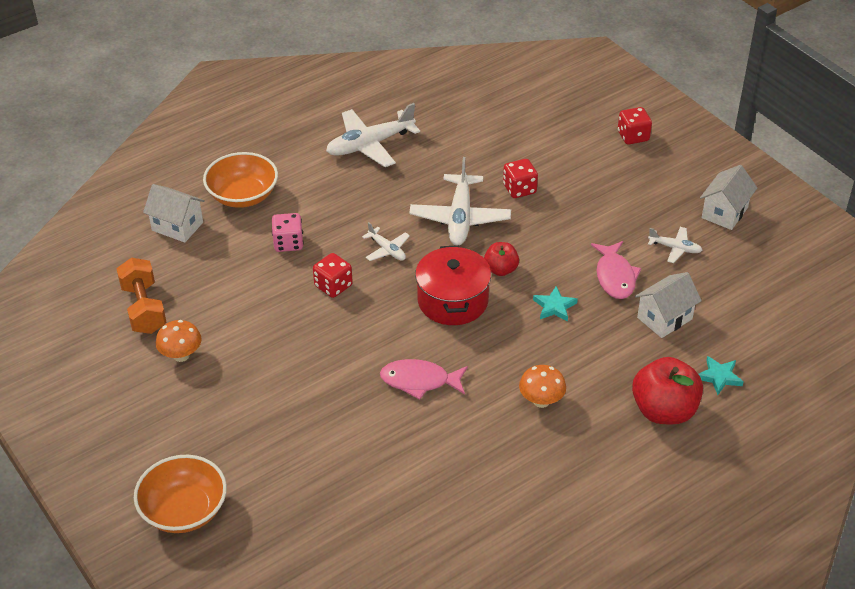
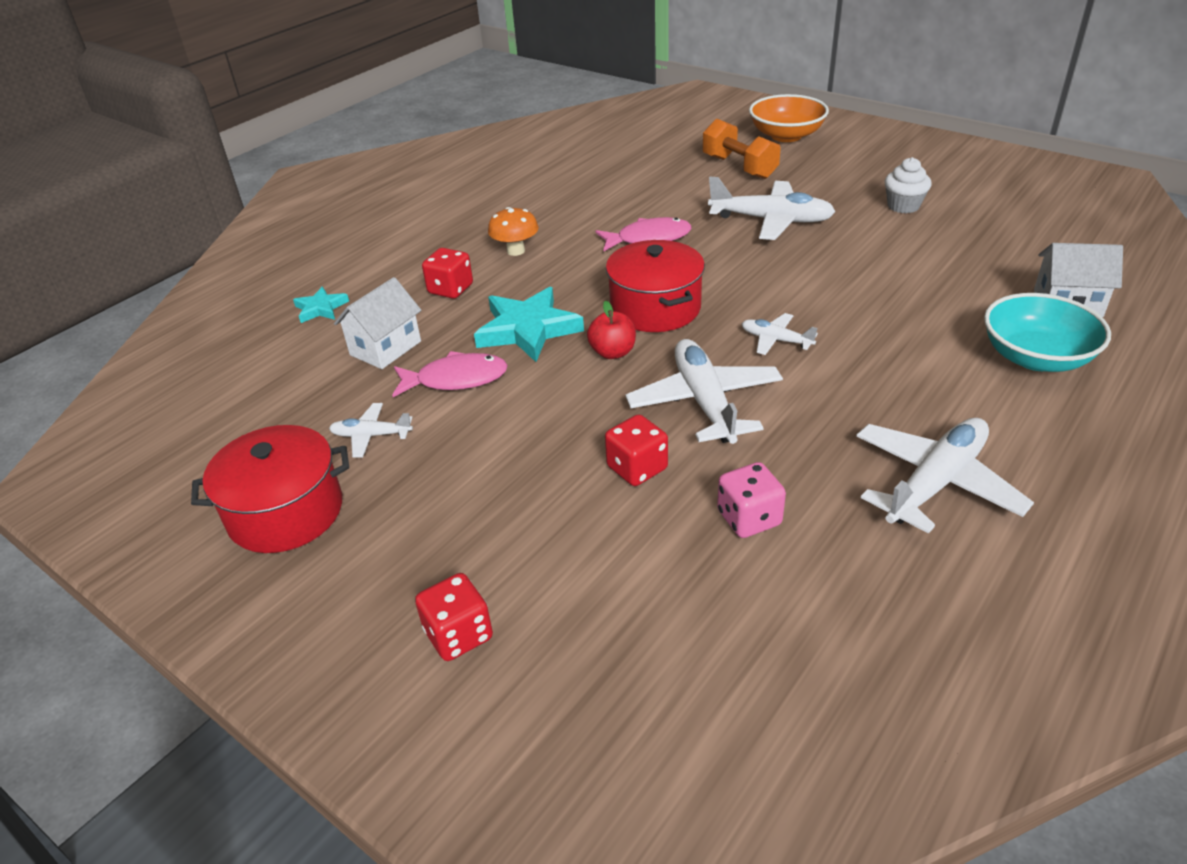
camera: 165 degrees right, 5 degrees down
orange dumbbell [116,257,167,334] -> orange dumbbell moved to [703,119,781,179]
orange mushroom [156,320,202,362] -> white cupcake [884,157,932,213]
orange bowl [203,152,278,208] -> turquoise bowl [984,293,1111,372]
pink dice [272,213,304,252] -> pink dice moved to [717,462,786,538]
red dice [313,253,353,298] -> red dice moved to [422,248,473,299]
turquoise star [533,286,578,322] -> turquoise star [474,287,584,362], size x1.88
pink fish [591,241,641,299] -> pink fish turned 105 degrees clockwise [392,351,508,397]
red apple [632,357,703,424] -> none
white house [700,165,757,230] -> red pot [191,425,349,553]
none -> white plane [708,176,836,240]

